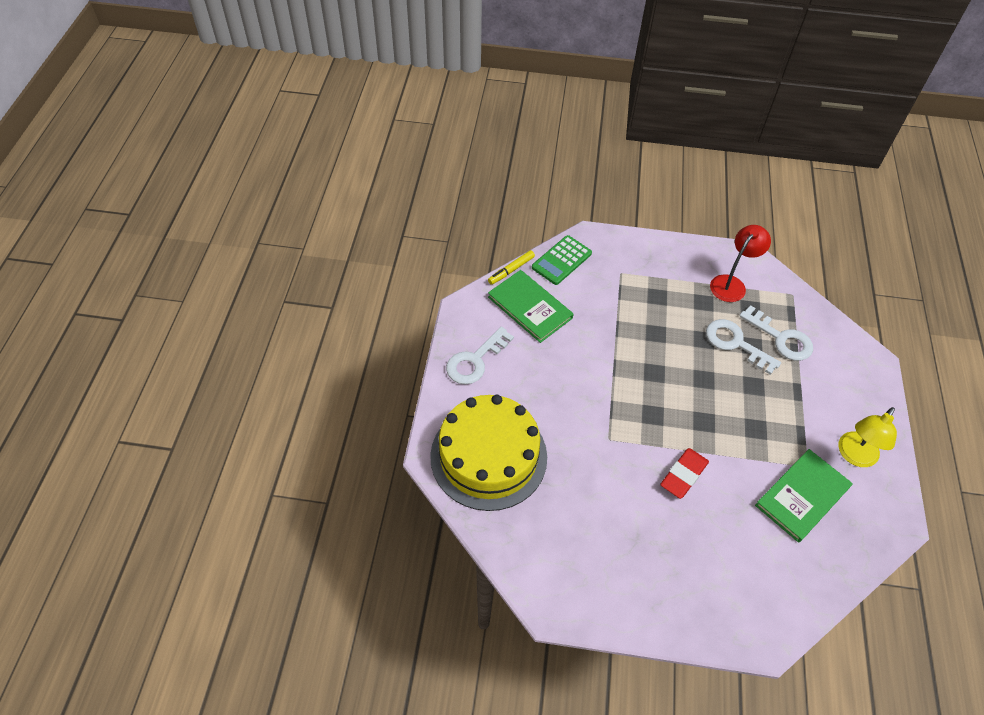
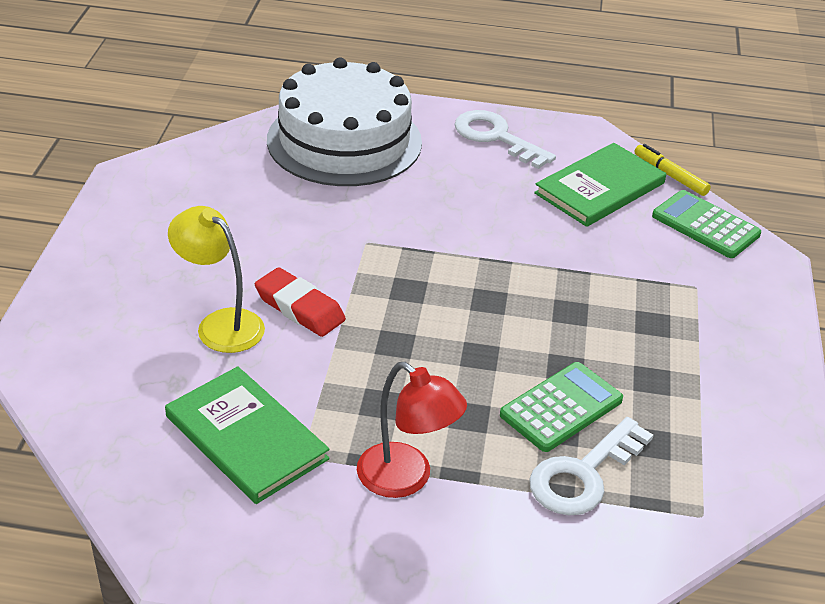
camera: 90 degrees right, 15 degrees down
yellow cake [430,395,547,511] -> white cake [267,58,422,186]
white key [706,319,781,375] -> green calculator [500,362,623,452]
red lamp [710,225,771,302] -> red lamp moved to [357,362,467,498]
yellow lamp [838,407,897,467] -> yellow lamp moved to [168,206,265,353]

